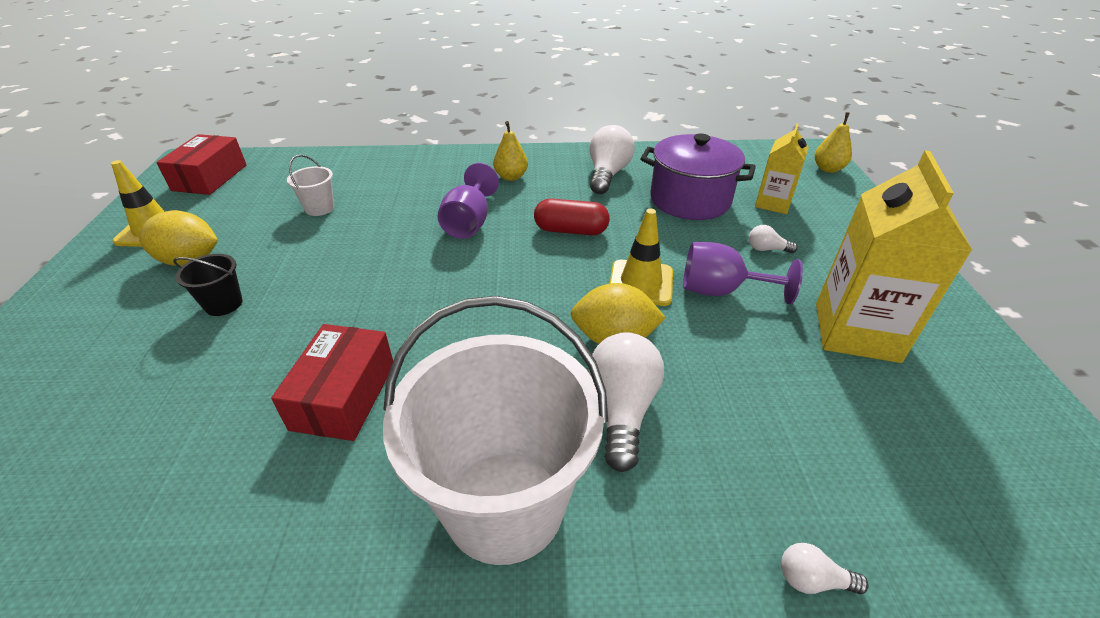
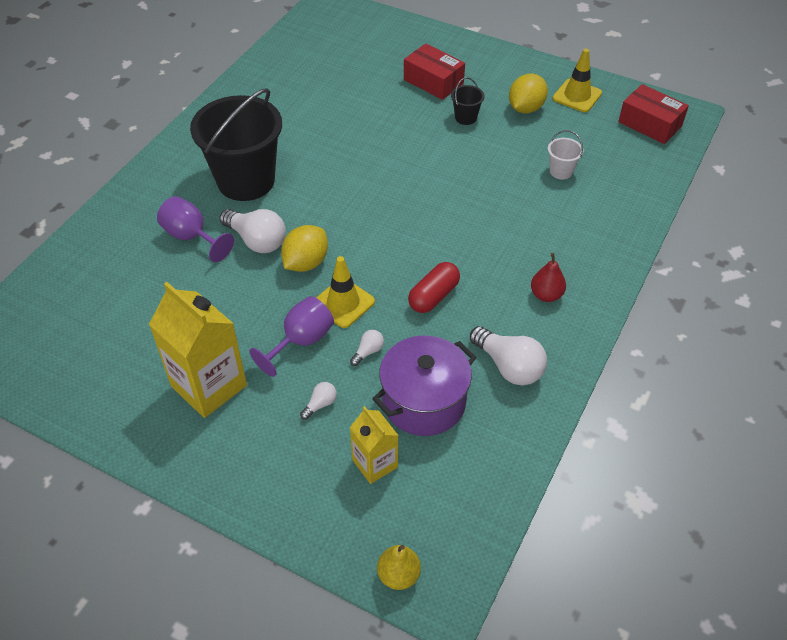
camera: 120 degrees right, 10 degrees up
red box [271,324,393,441] -> red box moved to [404,43,465,100]
white bucket [383,296,608,565] -> black bucket [190,88,282,201]
purple goblet [437,163,499,239] -> purple goblet moved to [157,196,234,262]
yellow pear [493,121,528,181] -> red pear [531,253,566,302]
white light bulb [781,543,869,594] -> white light bulb moved to [350,330,384,366]

